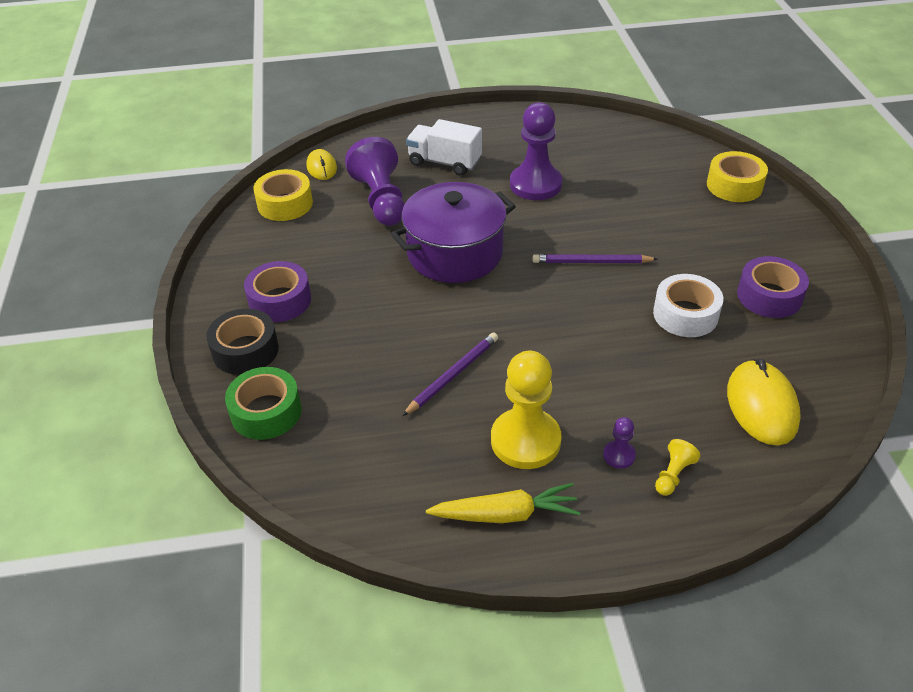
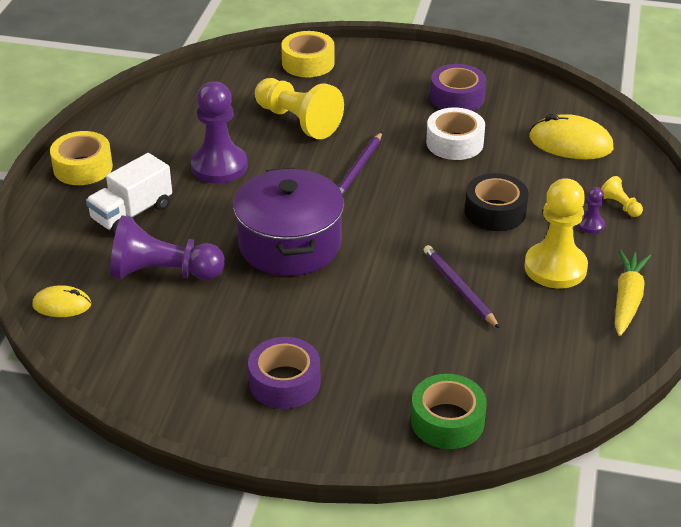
camera: 70 degrees left, 5 degrees down
black tape [206,309,279,375] -> black tape moved to [465,173,528,231]
yellow tape [253,169,313,221] -> yellow tape moved to [50,131,113,185]
none -> yellow pawn [255,78,344,139]

